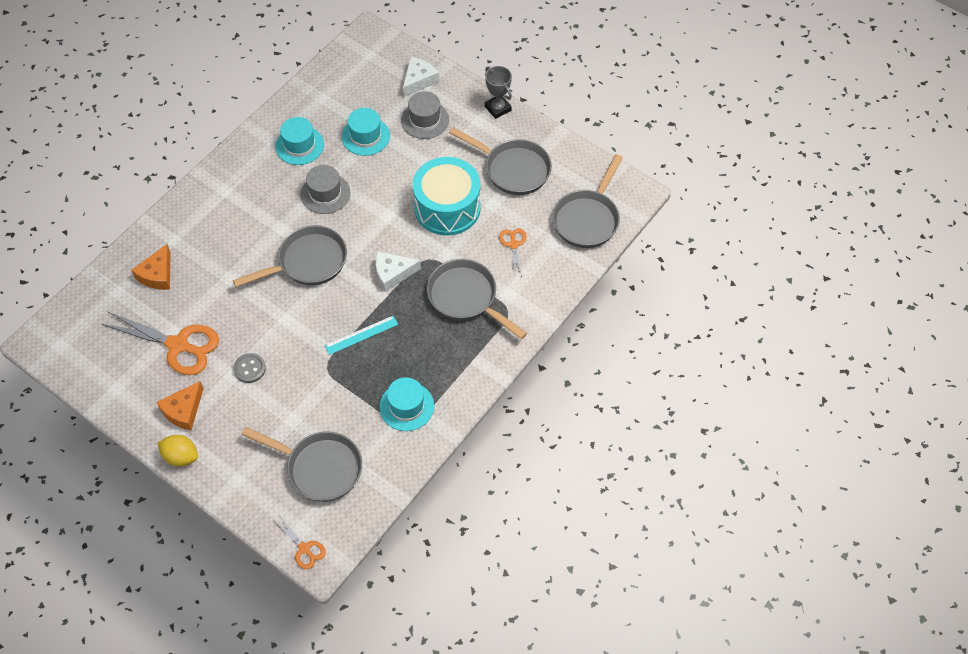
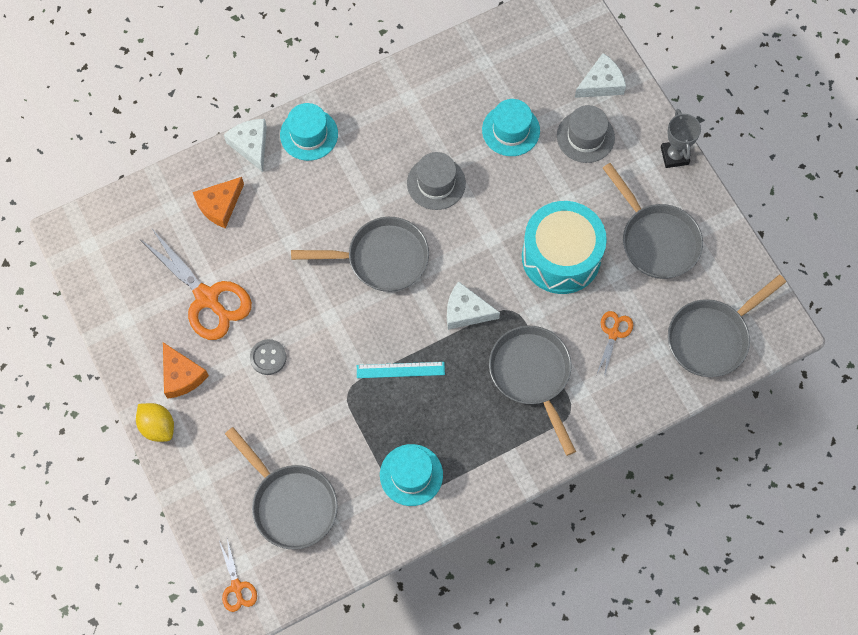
camera: 25 degrees right, 10 degrees up
orange cheese [157,381,204,430] -> orange cheese turned 90 degrees counterclockwise [163,342,209,399]
turquoise hat [275,117,324,165] -> turquoise hat moved to [280,103,338,161]
none -> white cheese [224,119,267,172]

